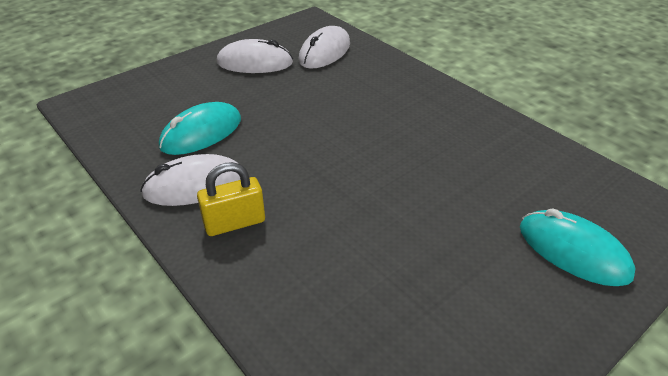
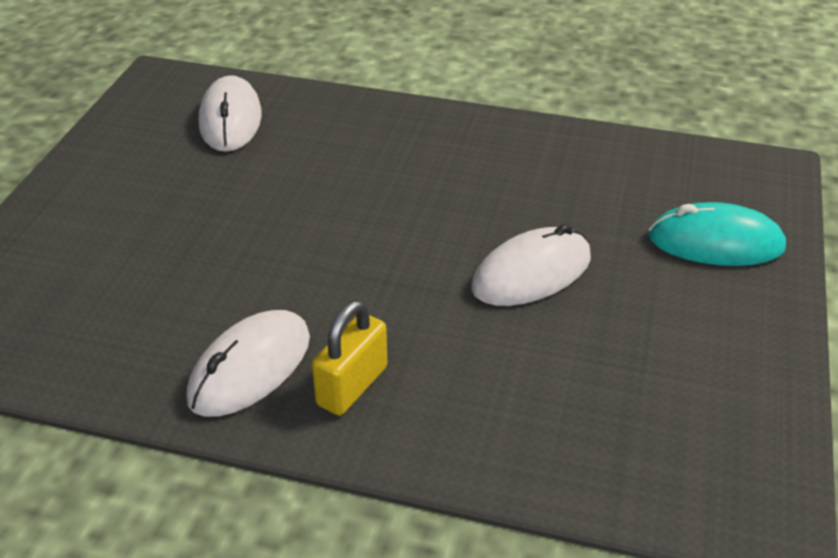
camera: 35 degrees left, 0 degrees up
turquoise mouse [159,102,241,155] -> none
white mouse [217,39,293,73] -> white mouse moved to [471,224,591,306]

